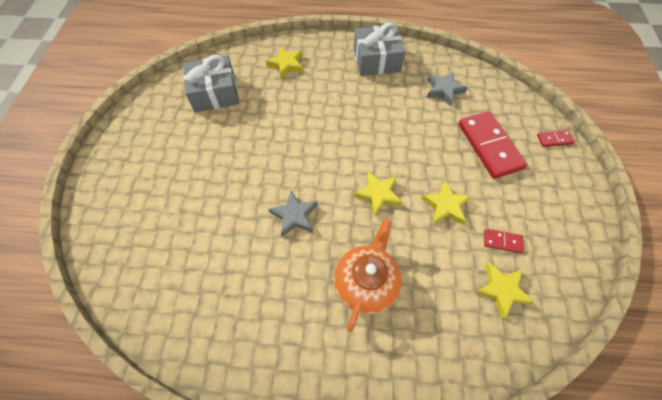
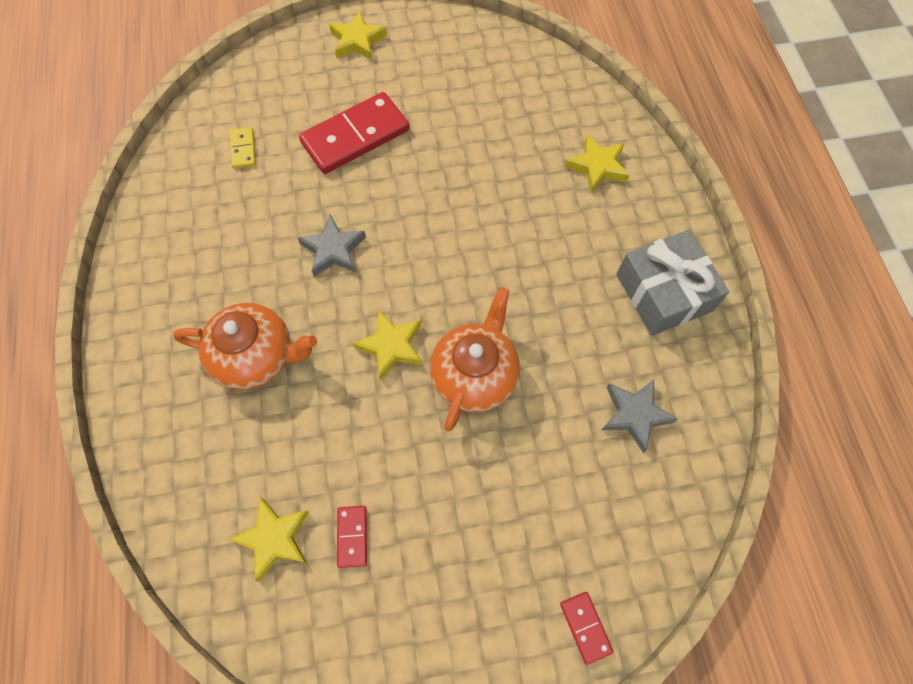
camera: 75 degrees right, 5 degrees up
grey gift [183,55,239,112] -> none
yellow star [421,181,471,225] -> yellow star moved to [329,11,387,60]
red domino [458,111,527,179] -> red domino moved to [299,92,409,174]
none -> yellow domino [230,127,256,169]
none -> orange teapot [430,287,520,431]

